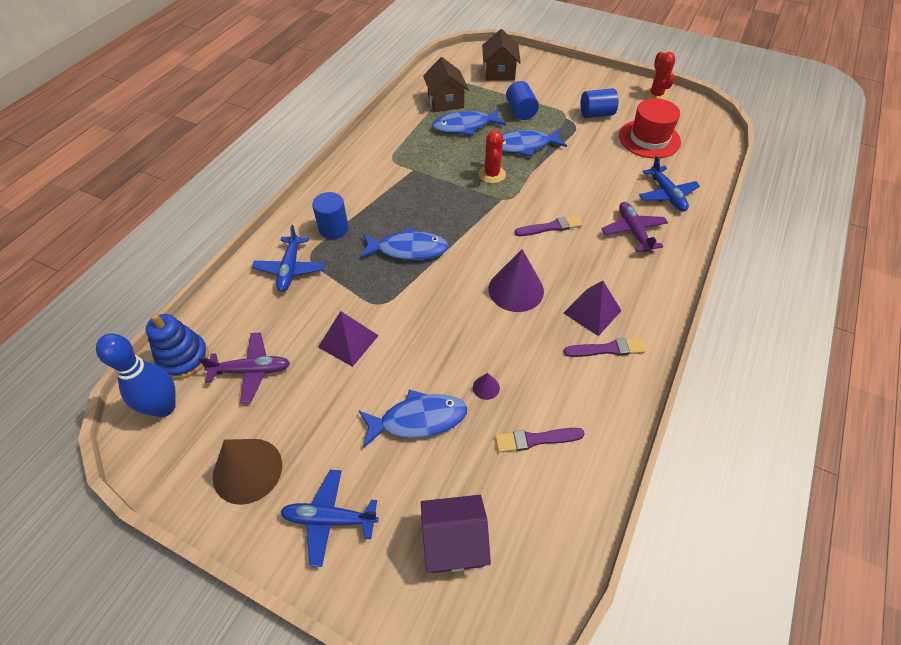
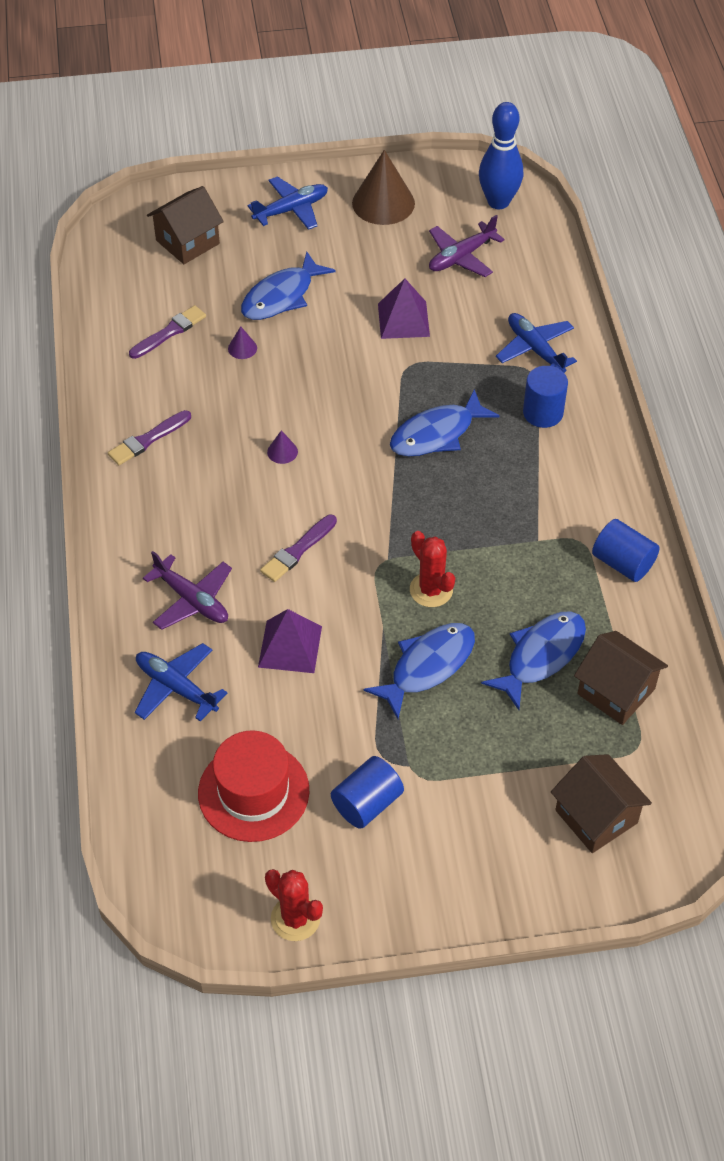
camera: 145 degrees right, 0 degrees up
blue stacking toy [146,313,209,379] -> none
purple house [421,495,491,573] -> brown house [147,186,224,264]
purple cone [489,249,544,312] -> purple cone [267,430,298,464], size x0.43
blue cylinder [506,81,539,120] -> blue cylinder moved to [592,519,660,582]
purple pyramid [564,281,622,336] -> purple pyramid moved to [258,609,322,673]

